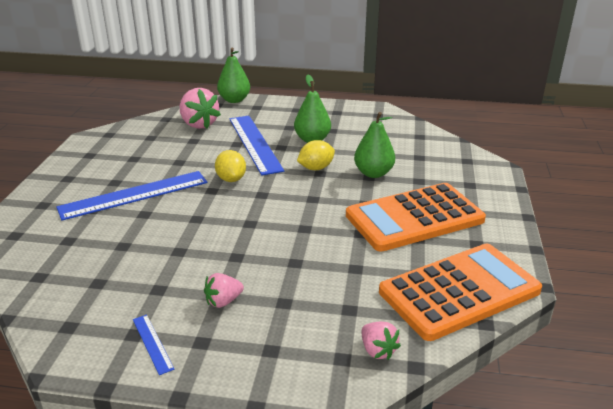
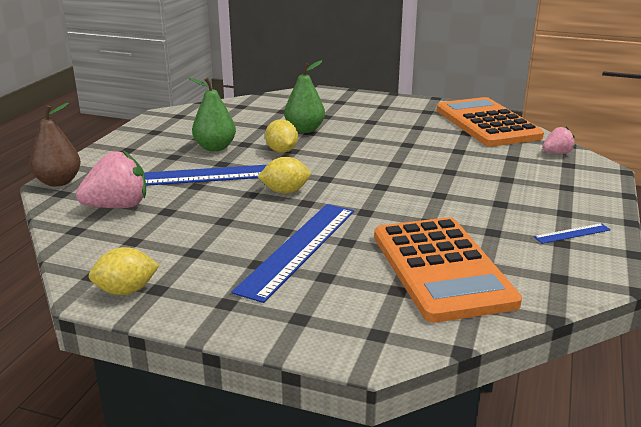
camera: 80 degrees left, 5 degrees down
blue ruler [56,171,207,220] -> blue ruler turned 45 degrees clockwise [232,204,354,303]
pink strawberry [204,273,244,308] -> none
green pear [217,48,250,103] -> brown pear [29,103,81,187]
orange calculator [346,183,486,252] -> orange calculator moved to [374,217,522,323]
none -> yellow lemon [89,247,159,295]

